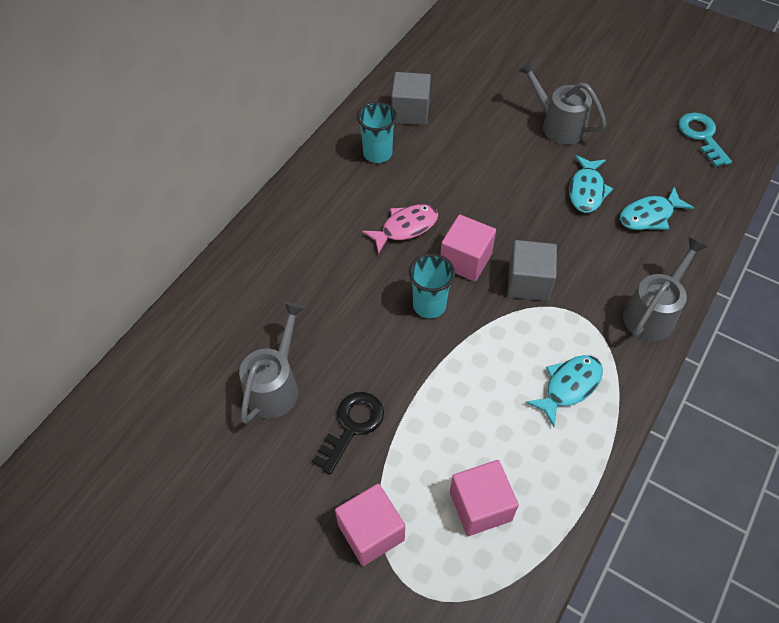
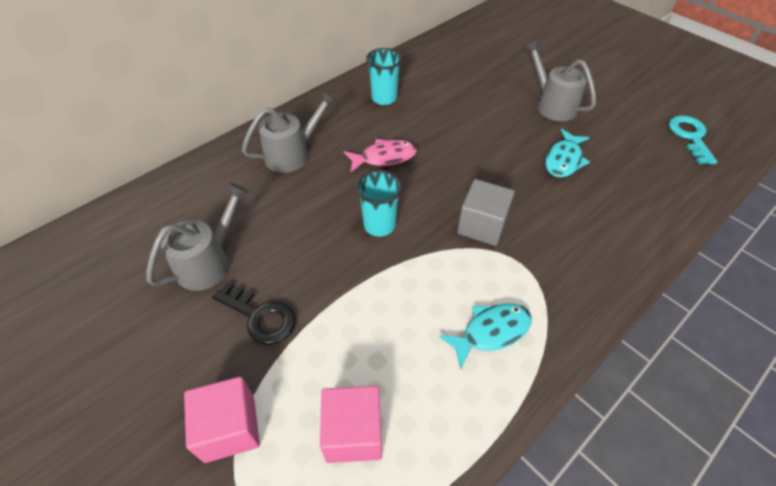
camera: 15 degrees right, 5 degrees down
black key [312,392,384,474] -> black key turned 75 degrees clockwise [212,281,296,345]
grey cube [391,72,431,125] -> none
pink cube [440,215,496,282] -> none
turquoise fish [620,187,694,230] -> none
grey watering can [623,237,707,341] -> grey watering can moved to [242,90,337,173]

